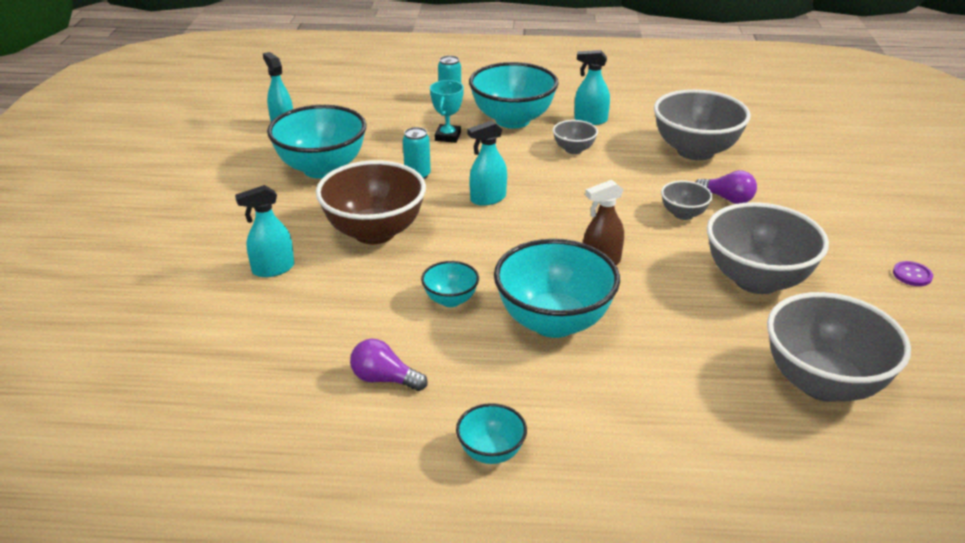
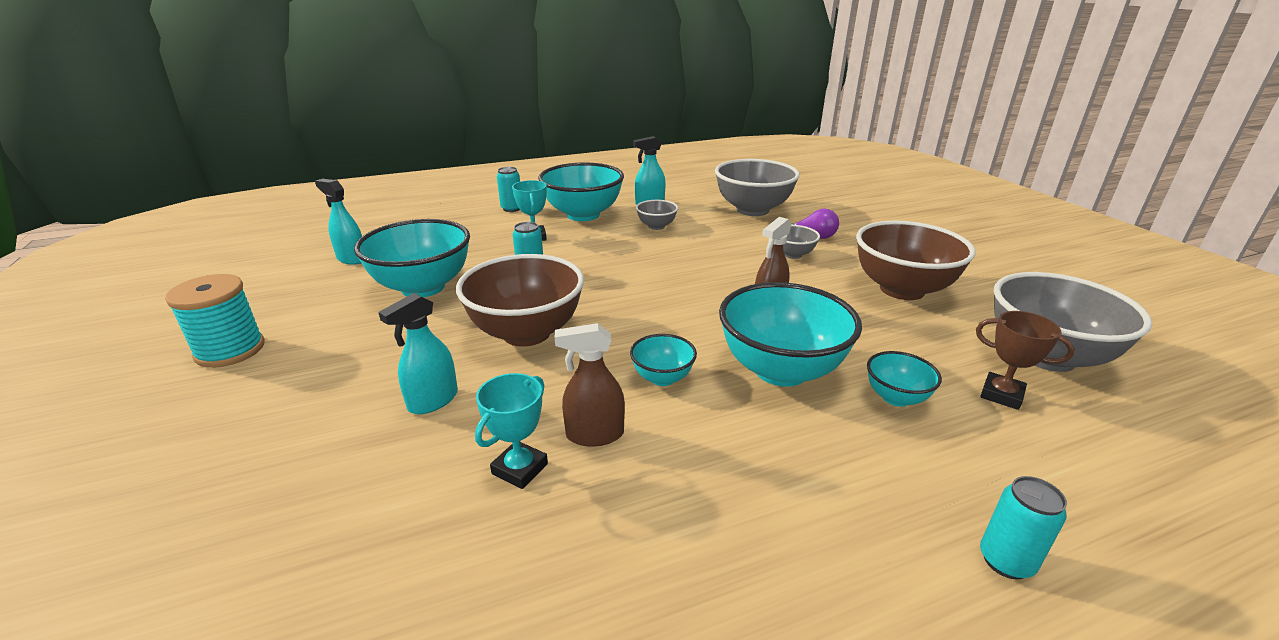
camera: 25 degrees left, 5 degrees down
purple light bulb [350,339,428,391] -> none
turquoise bowl [456,403,527,464] -> turquoise bowl moved to [867,351,942,407]
turquoise spray bottle [467,120,507,206] -> none
grey bowl [707,202,829,294] -> brown bowl [856,221,976,300]
purple button [893,261,933,286] -> none
none -> turquoise spool [165,274,264,368]
none -> turquoise trophy [475,373,548,489]
none -> brown spray bottle [555,323,625,447]
none -> brown trophy [976,311,1075,410]
none -> turquoise can [980,476,1067,580]

